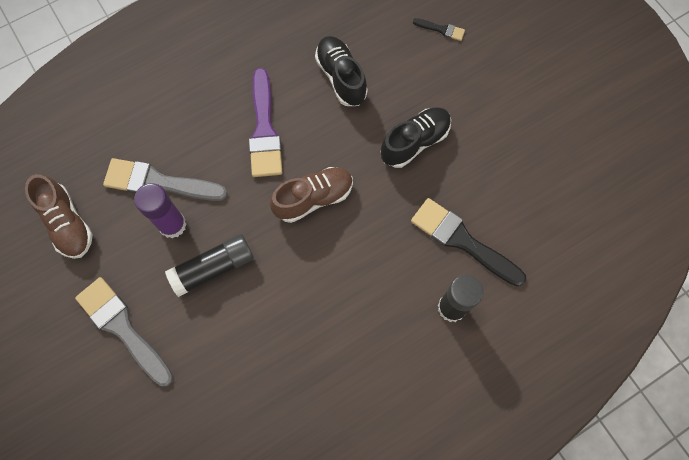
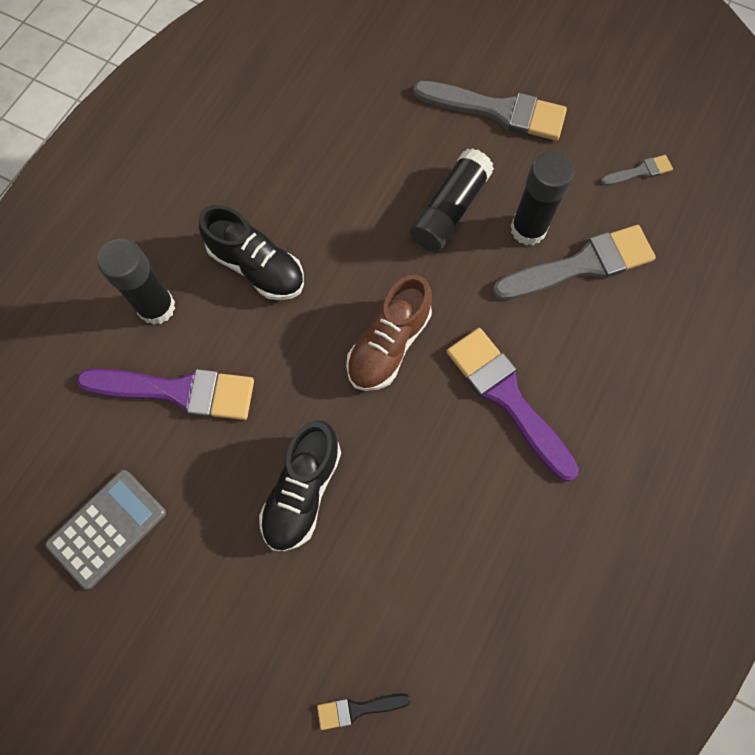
camera: 150 degrees right, 0 degrees up
brown shoe [25,174,93,259] -> grey brush [601,155,673,186]
purple glue stick [134,183,187,239] -> black glue stick [511,151,574,245]
black shoe [315,36,368,106] -> black shoe moved to [199,205,304,300]
black brush [411,198,526,286] -> purple brush [77,369,254,420]
none -> grey calculator [45,470,166,589]

